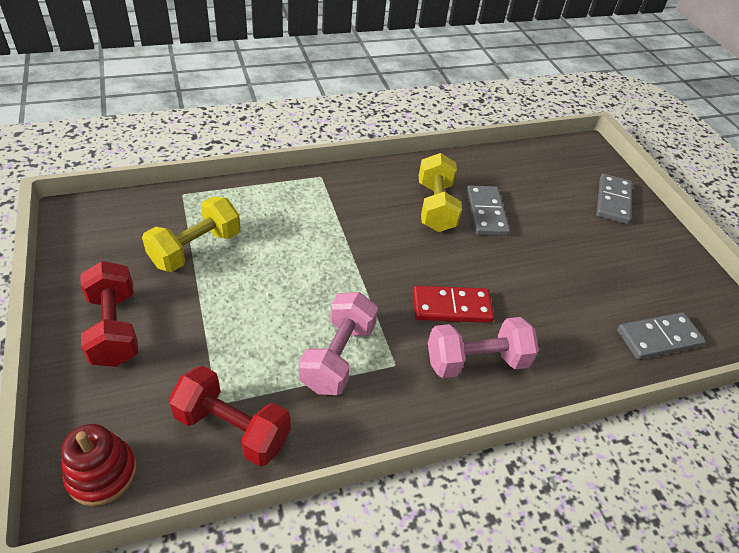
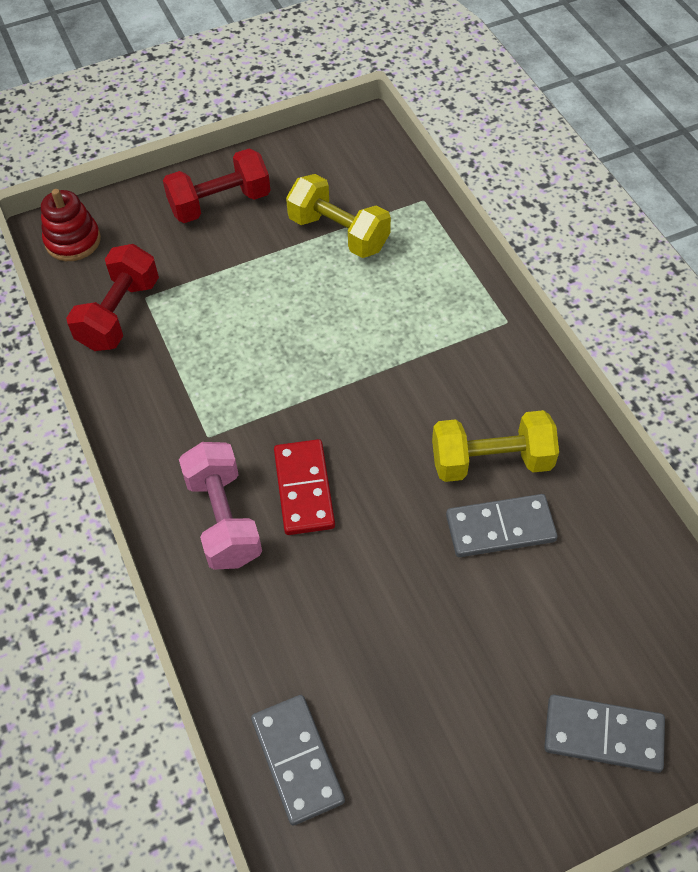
camera: 90 degrees right, 10 degrees up
pink dumbbell [299,292,378,395] -> none

